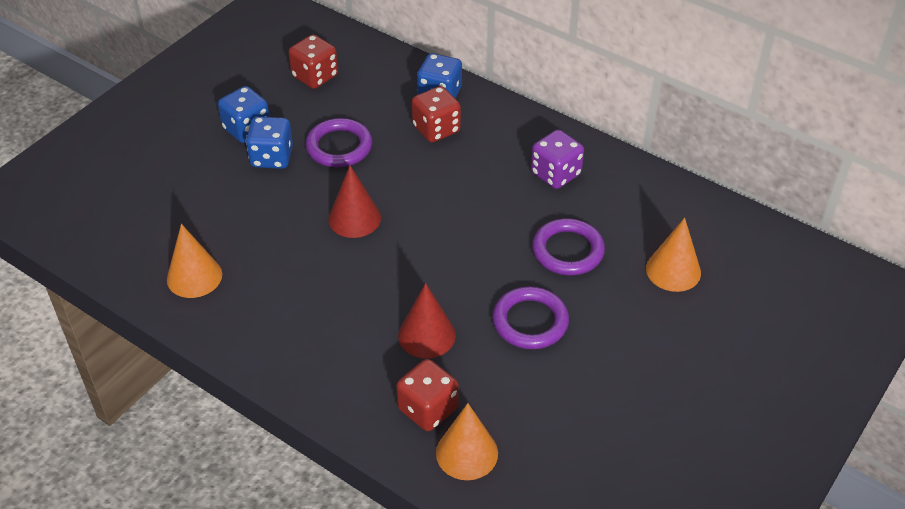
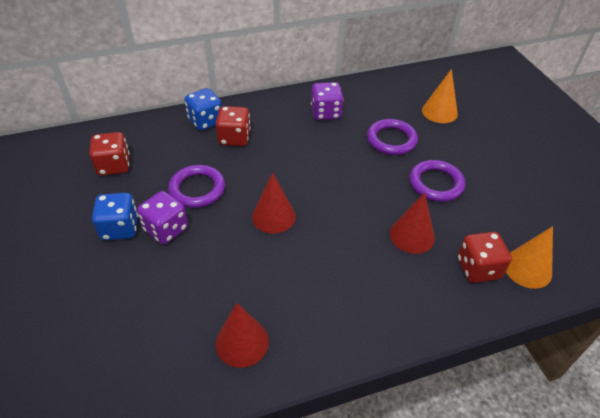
camera: 55 degrees left, 0 degrees up
orange cone [167,224,222,298] -> red cone [216,303,269,368]
blue dice [246,116,293,169] -> purple dice [137,191,188,244]

